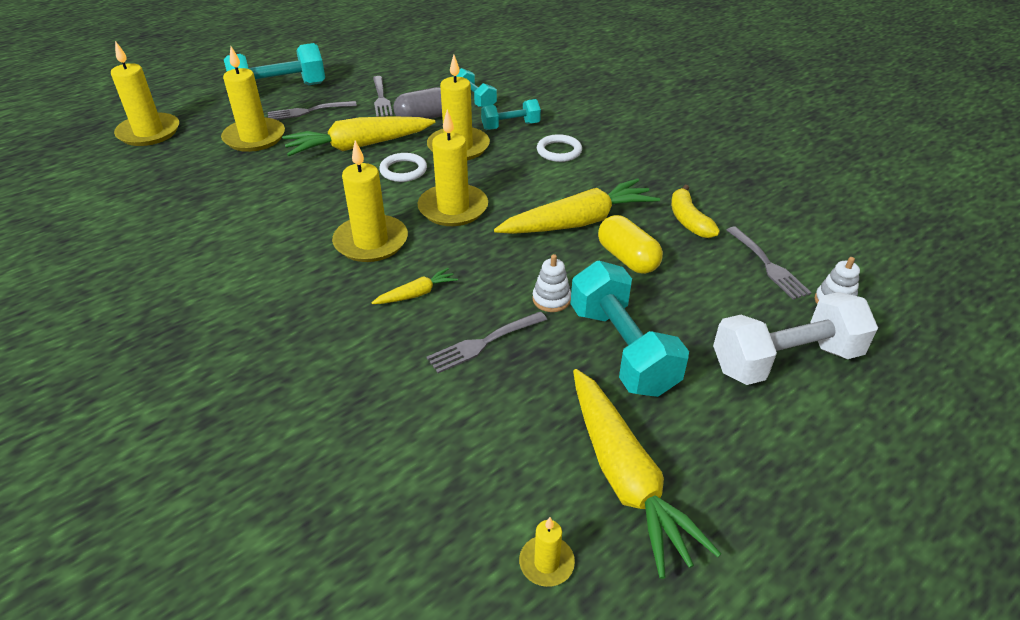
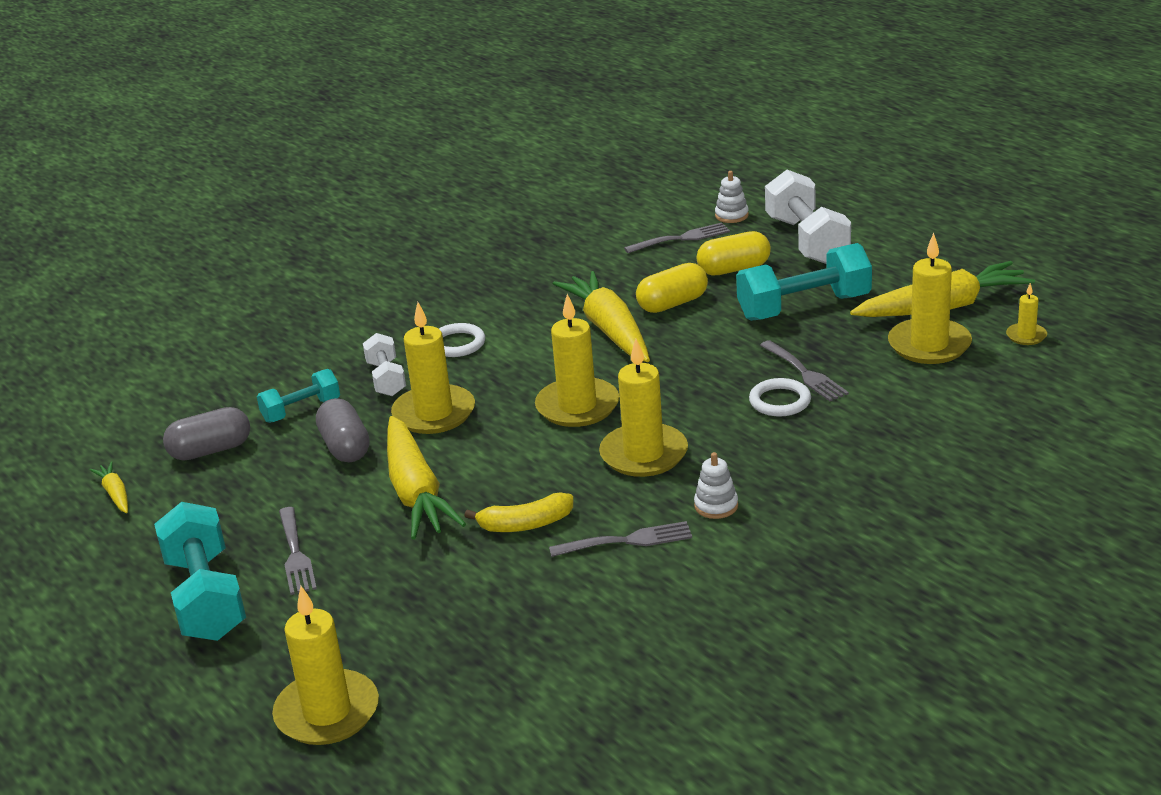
camera: 85 degrees left, 10 degrees down
yellow candle [221,46,285,152] -> yellow candle moved to [888,233,972,364]
yellow carrot [372,268,458,304] -> yellow carrot moved to [89,461,128,513]
grey fork [373,76,393,117] -> grey fork moved to [549,521,692,557]
white ring [379,153,427,182] -> white ring moved to [749,378,811,417]
turquoise dumbbell [481,99,541,130] -> white dumbbell [363,333,406,396]
white stacking toy [532,254,571,312] -> white stacking toy moved to [694,452,738,519]
yellow banana [671,185,720,238] -> yellow banana moved to [464,492,573,532]
none -> grey capsule [163,407,250,461]
none -> yellow capsule [697,231,771,276]

